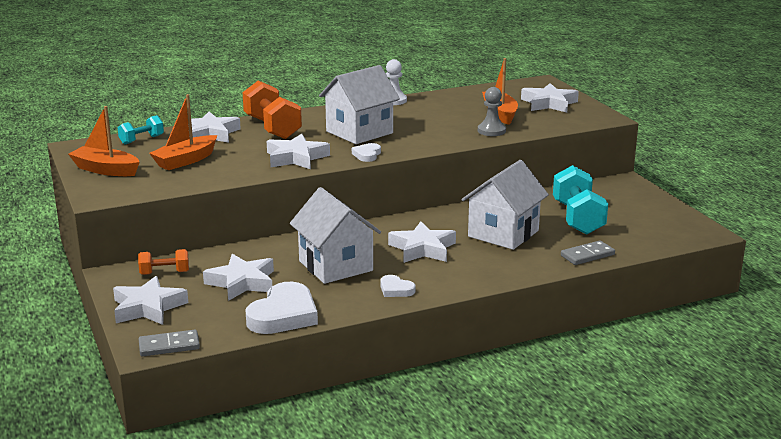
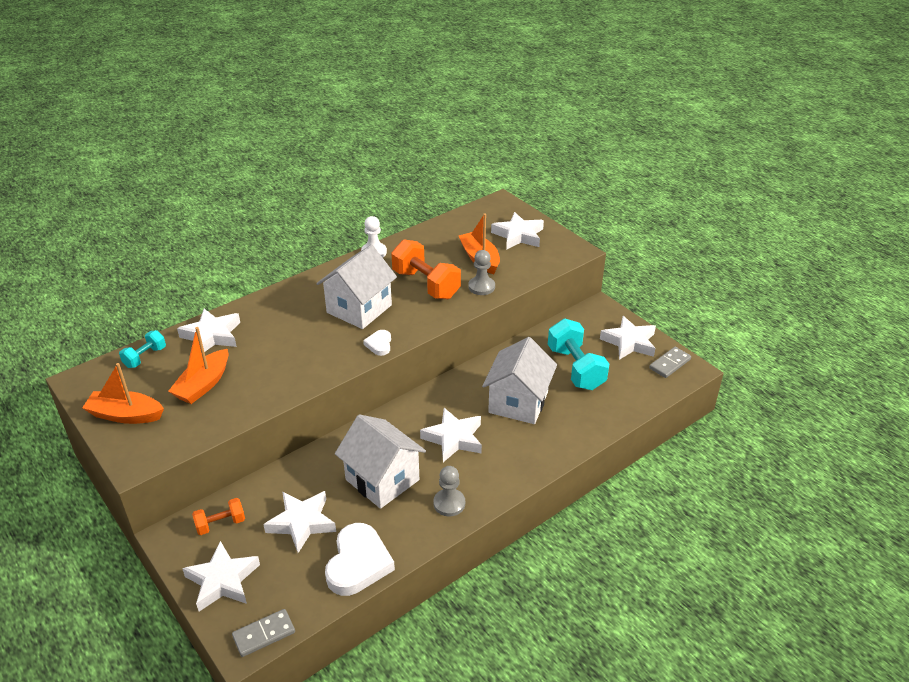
camera: 15 degrees left, 15 degrees up
orange dumbbell [243,80,302,139] -> orange dumbbell moved to [391,240,461,299]
white star [267,134,330,169] -> white star moved to [600,316,656,360]
white heart [380,275,415,297] -> grey pawn [433,466,465,516]
grey domino [561,240,615,265] -> grey domino moved to [649,347,691,378]

